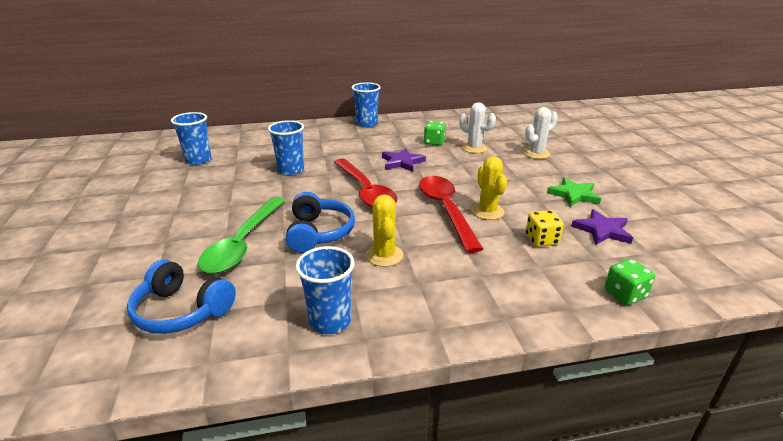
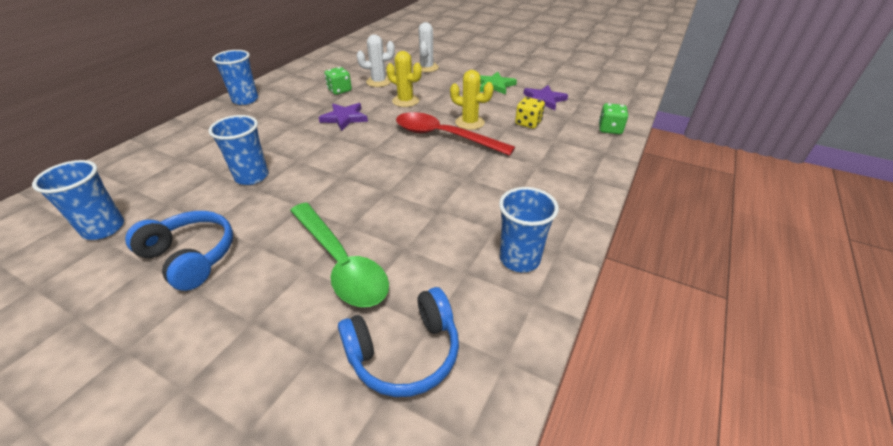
camera: 50 degrees left, 10 degrees up
blue headphones [286,192,355,253] -> blue headphones moved to [125,211,233,291]
red spoon [334,159,397,207] -> none
yellow cactus [366,195,403,267] -> yellow cactus moved to [386,51,422,107]

